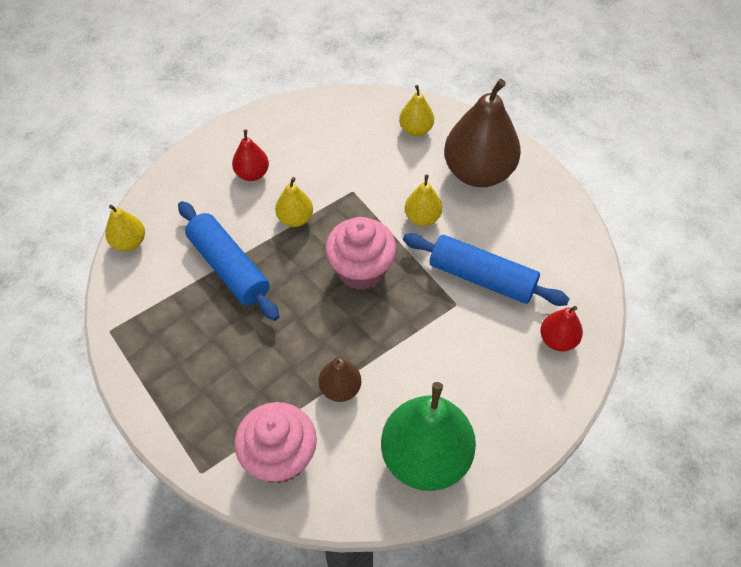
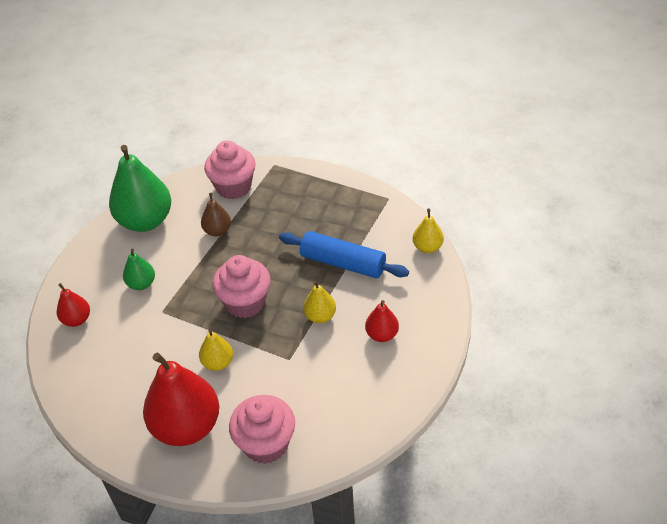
camera: 155 degrees right, 10 degrees down
yellow pear [399,85,434,136] -> pink cupcake [229,395,295,464]
blue rolling pin [403,233,569,306] -> none
brown pear [444,79,521,187] -> red pear [143,353,219,446]
none -> green pear [123,249,155,290]

